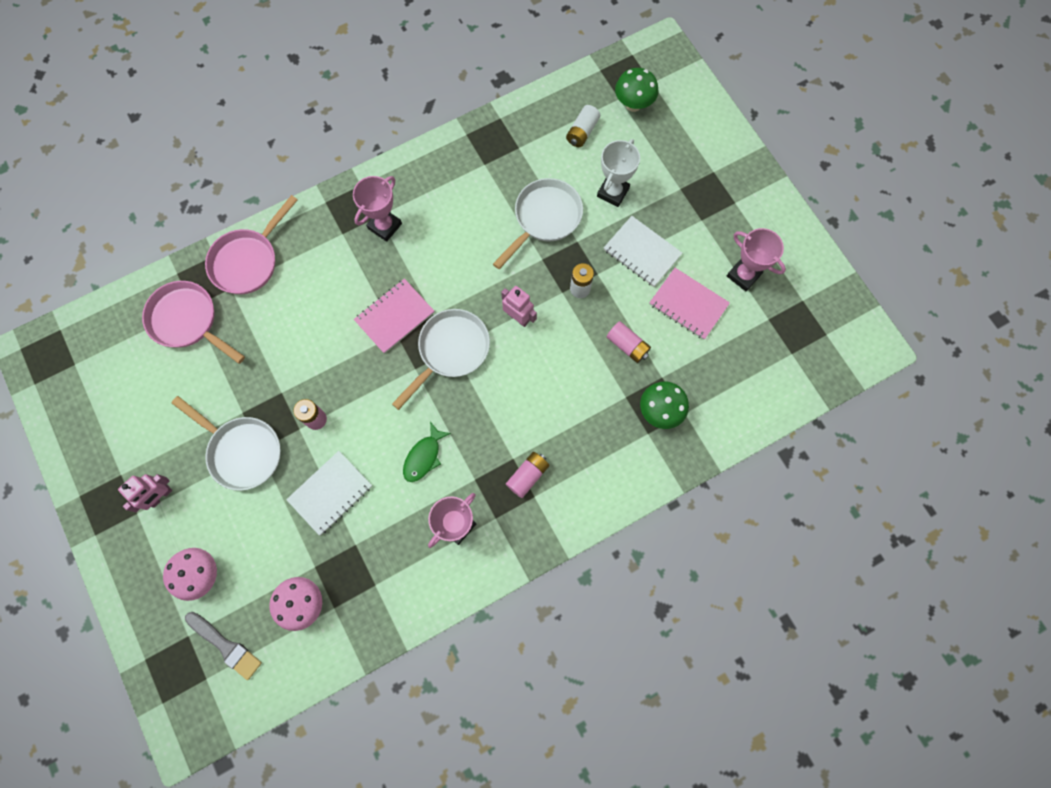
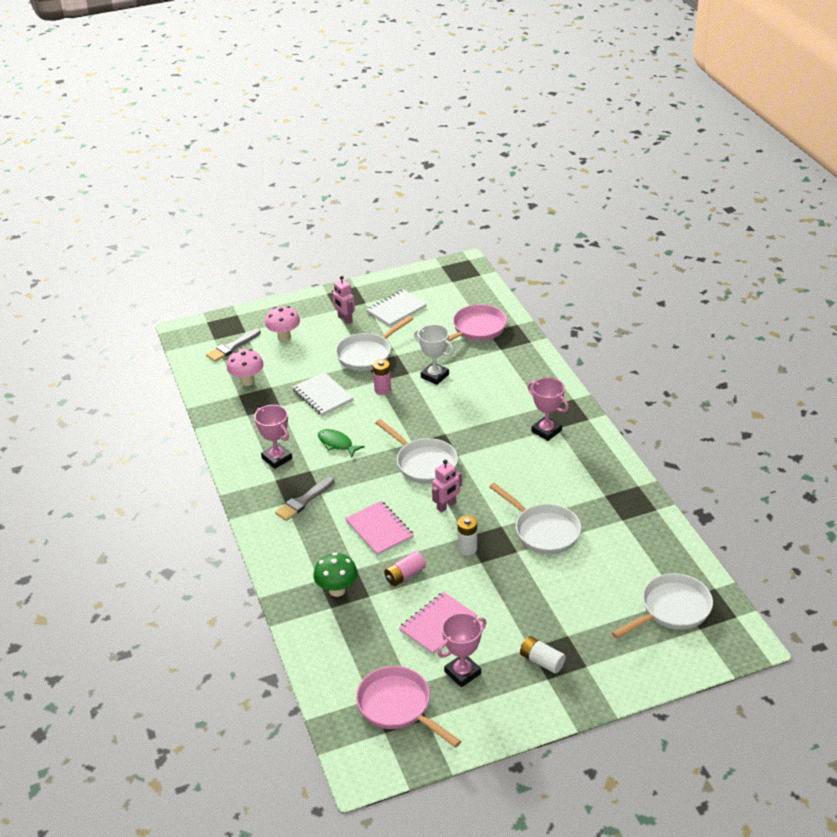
camera: 100 degrees right, 35 degrees down
pink pan [205,195,297,294] -> pink pan moved to [356,666,461,748]
pink notebook [354,279,434,354] -> pink notebook moved to [345,501,414,556]
pink battery [506,452,549,498] -> grey brush [275,477,334,521]
white battery [566,105,600,147] -> white battery moved to [520,636,566,674]
white trophy [597,139,640,207] -> white trophy moved to [414,324,454,385]
white notebook [604,216,682,287] -> white notebook moved to [366,289,427,326]
green mushroom [615,68,658,112] -> white pan [612,573,713,639]

